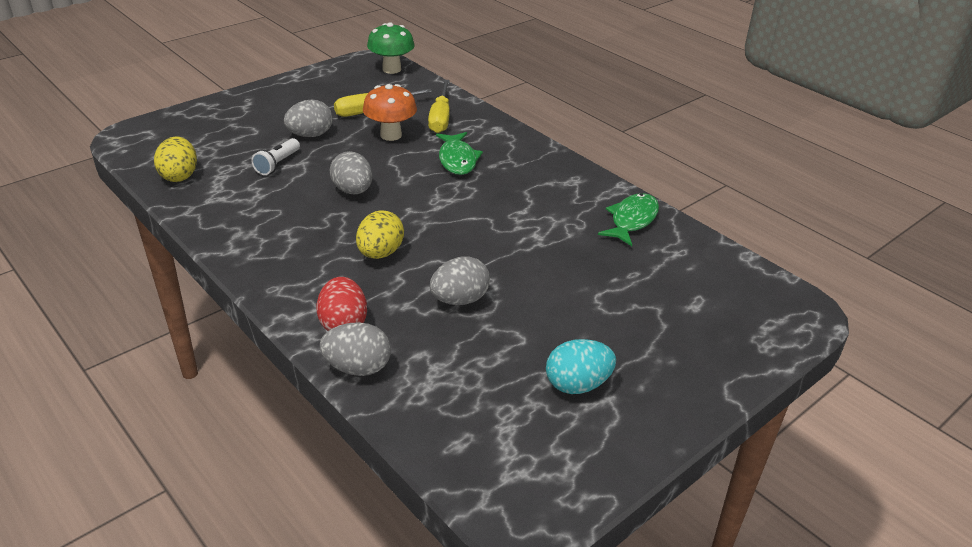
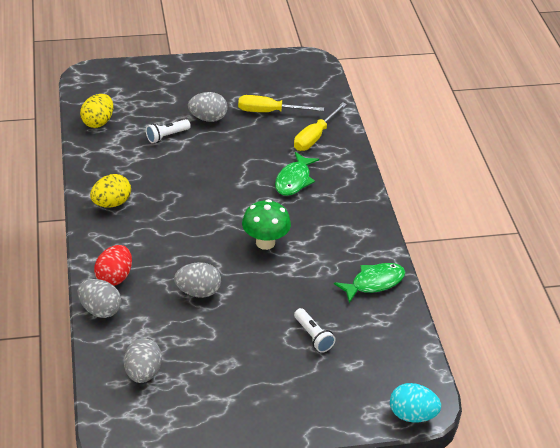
camera: 30 degrees right, 5 degrees up
grey egg [330,151,373,194] -> grey egg moved to [124,338,162,383]
yellow egg [356,210,404,259] -> yellow egg moved to [90,174,131,208]
orange mushroom [363,84,417,141] -> none
green mushroom [367,22,415,74] -> green mushroom moved to [242,199,291,250]
turquoise egg [546,339,616,394] -> turquoise egg moved to [390,383,441,422]
none -> white flashlight [294,308,336,353]

